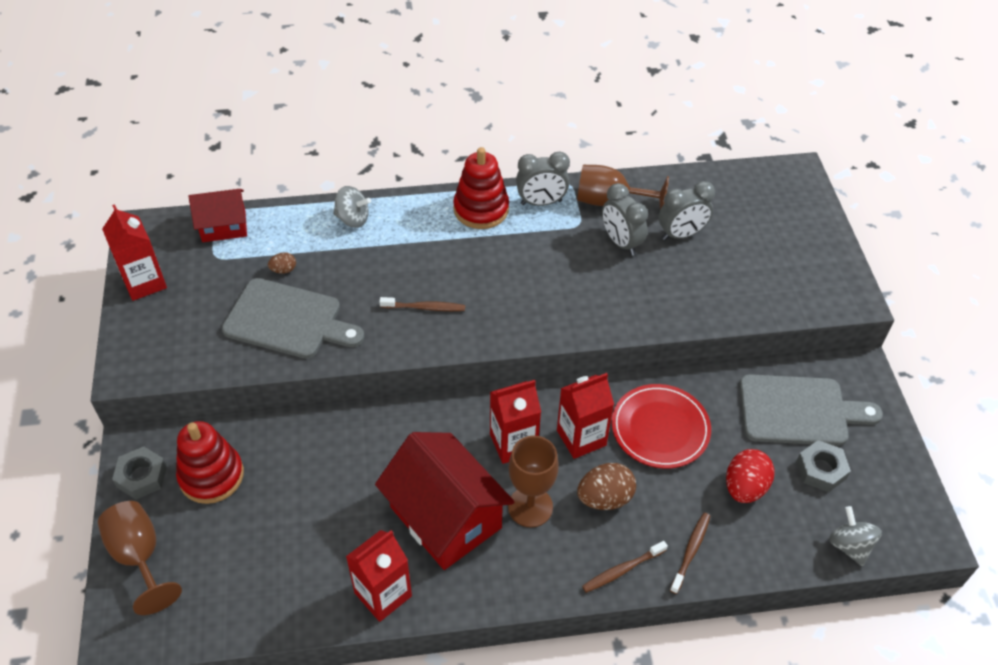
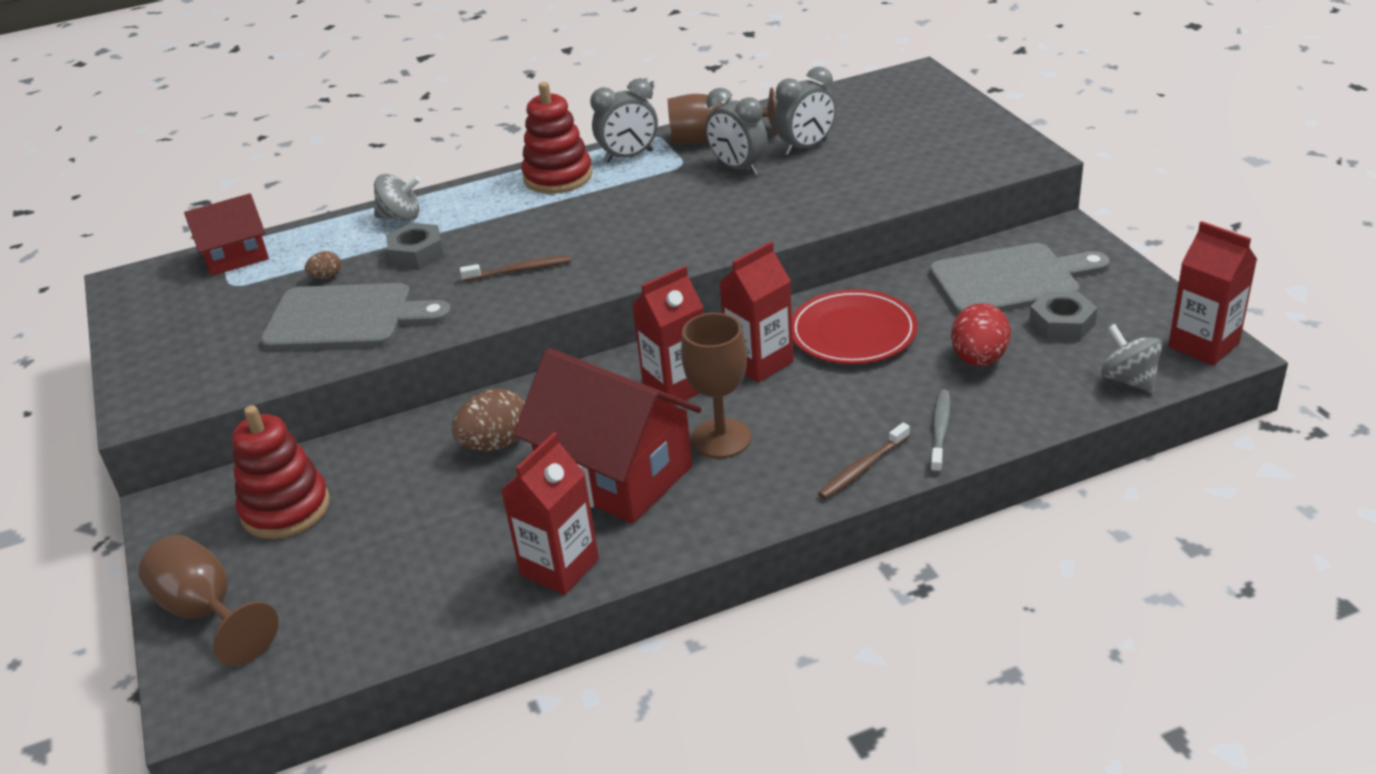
camera: 10 degrees left, 15 degrees down
red carton [102,204,167,301] -> red carton moved to [1168,221,1257,366]
grey nut [112,447,167,499] -> grey nut moved to [386,223,444,268]
brown egg [577,463,636,510] -> brown egg moved to [452,388,525,451]
brown toothbrush [670,513,710,594] -> grey toothbrush [930,390,950,474]

